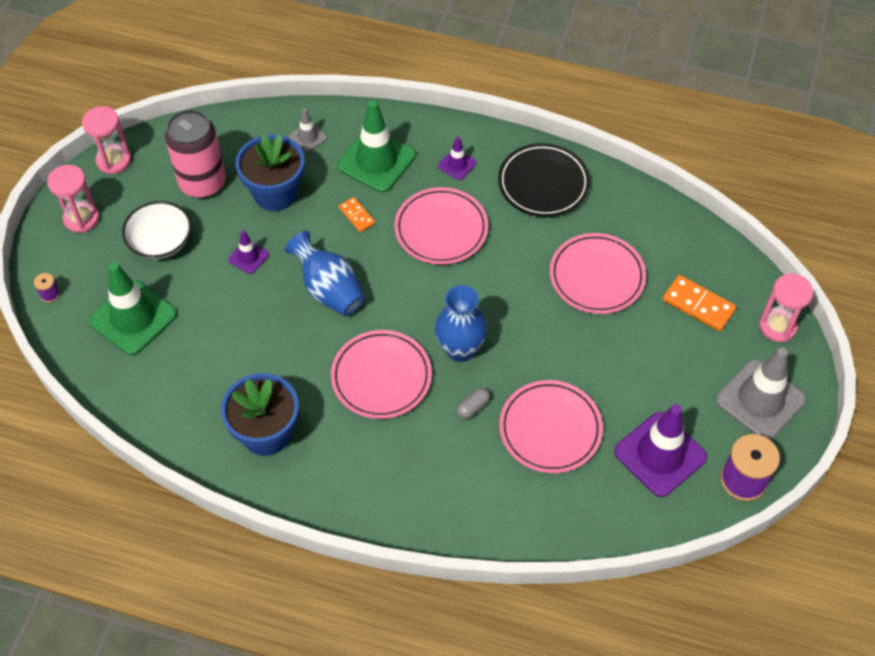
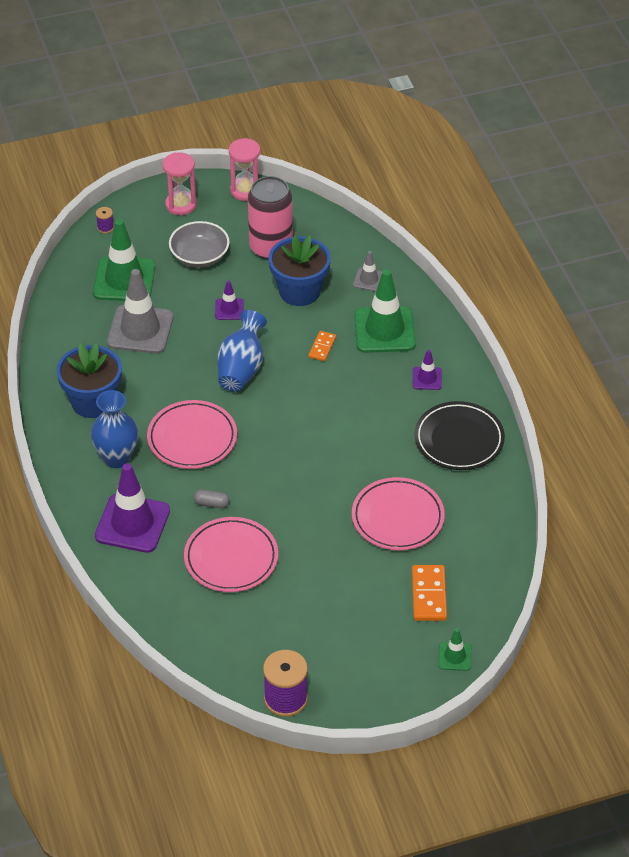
camera: 55 degrees right, 10 degrees down
white bowl [122,201,192,259] -> grey bowl [169,221,230,267]
pink plate [394,187,488,265] -> none
blue vase [435,285,487,362] -> blue vase moved to [91,390,138,468]
purple traffic cone [614,404,707,497] -> purple traffic cone moved to [95,463,170,553]
grey traffic cone [716,347,806,440] -> grey traffic cone moved to [107,269,173,354]
pink hourglass [759,274,813,342] -> green traffic cone [438,628,472,671]

